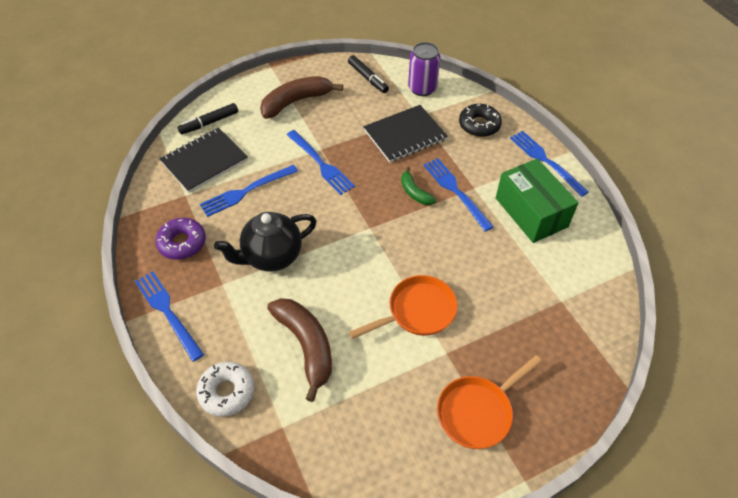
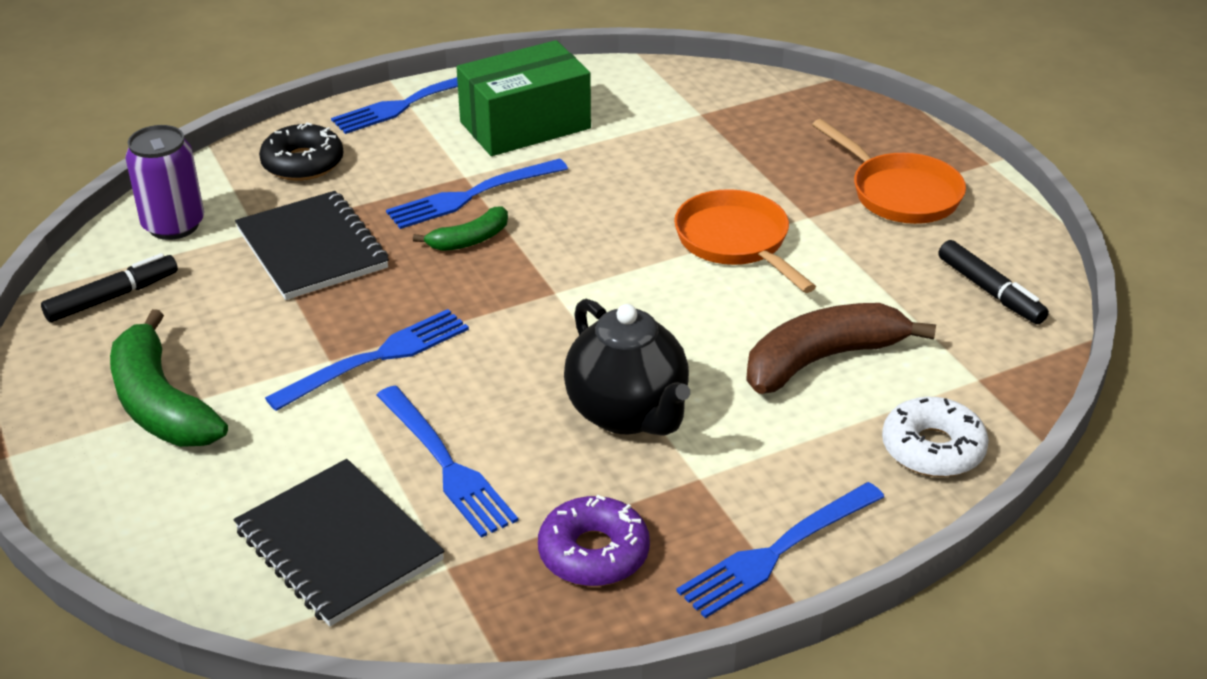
camera: 90 degrees left, 15 degrees down
black marker [177,103,238,134] -> black marker moved to [938,240,1049,324]
brown banana [260,76,343,119] -> green banana [110,309,228,447]

